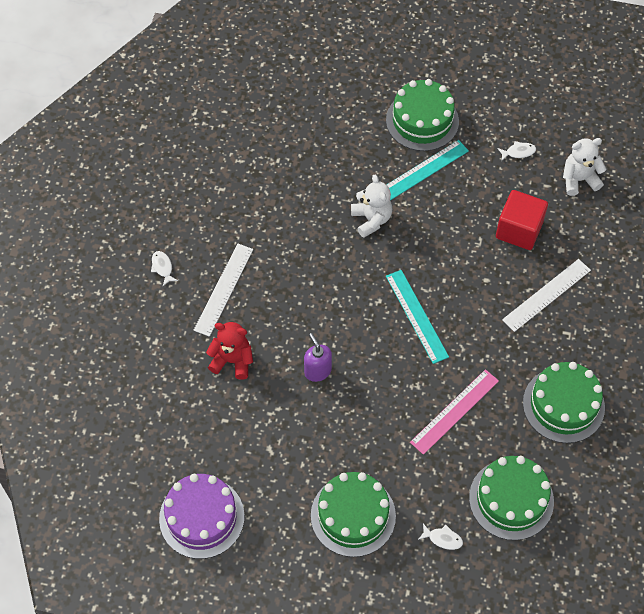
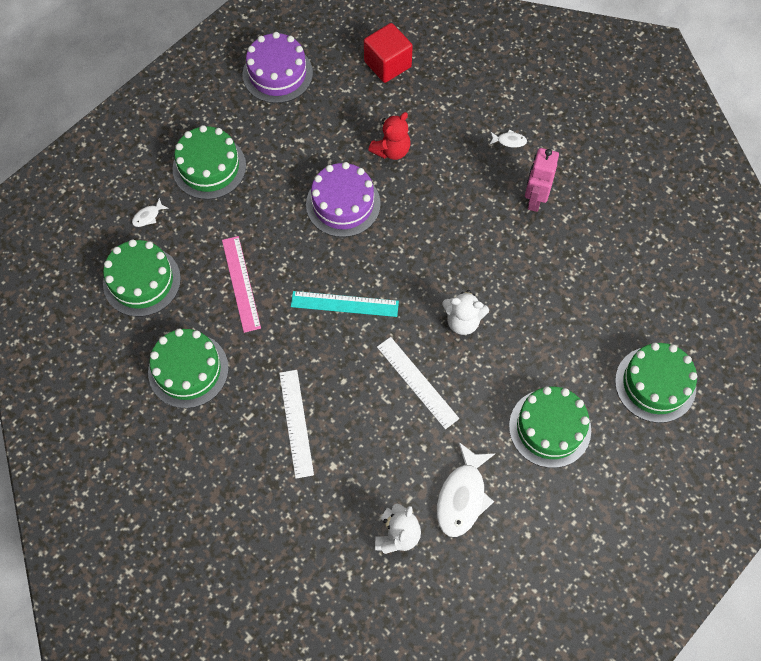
camera: 120 degrees right, 5 degrees up
white ruler [193,244,253,337] -> white ruler moved to [377,337,459,429]
purple soap dispenser [304,333,332,382] -> purple cake [306,162,381,237]
turquoise ruler [387,140,469,200] -> none
red cube [496,190,548,250] -> red cube moved to [364,23,413,83]
white fish [497,141,536,161] -> white fish [437,442,496,537], size x2.21
none -> pink robot [525,148,559,212]
none -> green cake [615,343,697,423]

